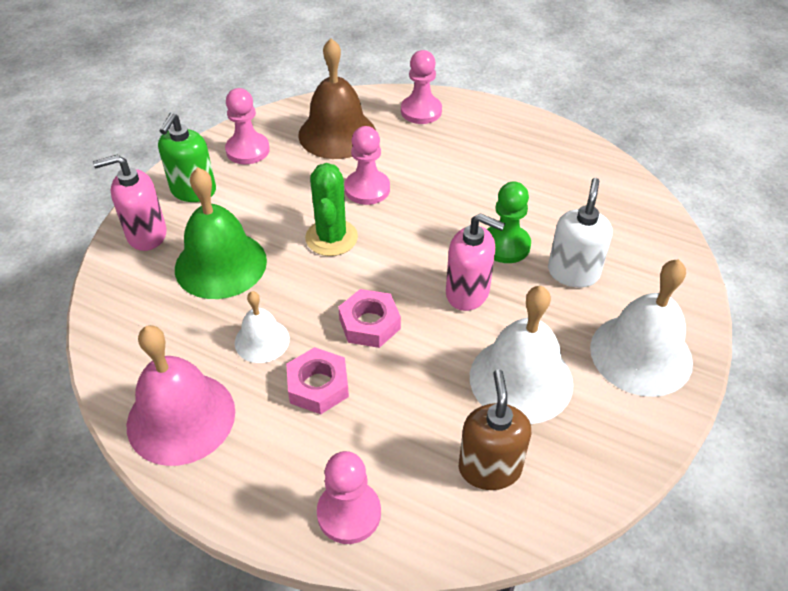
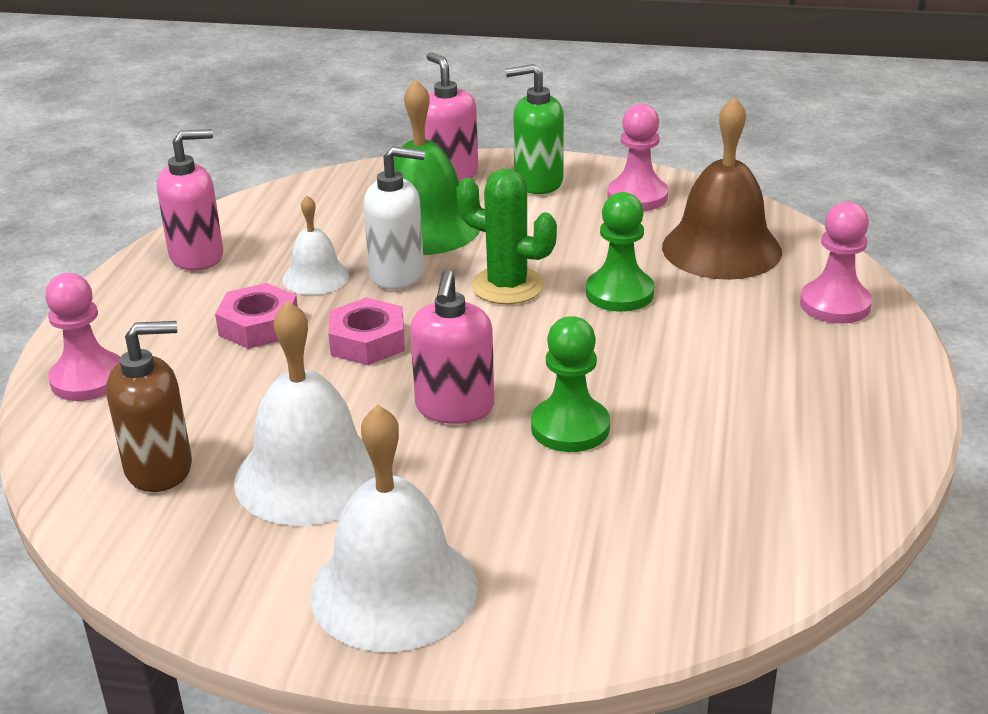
camera: 75 degrees right, 15 degrees down
pink bell [127,325,235,466] -> pink soap dispenser [157,129,223,271]
green cactus [305,163,358,256] -> green cactus turned 45 degrees clockwise [456,169,557,304]
pink pawn [344,126,390,205] -> green pawn [586,192,654,312]
white soap dispenser [548,178,613,287] -> white soap dispenser moved to [363,146,425,290]

